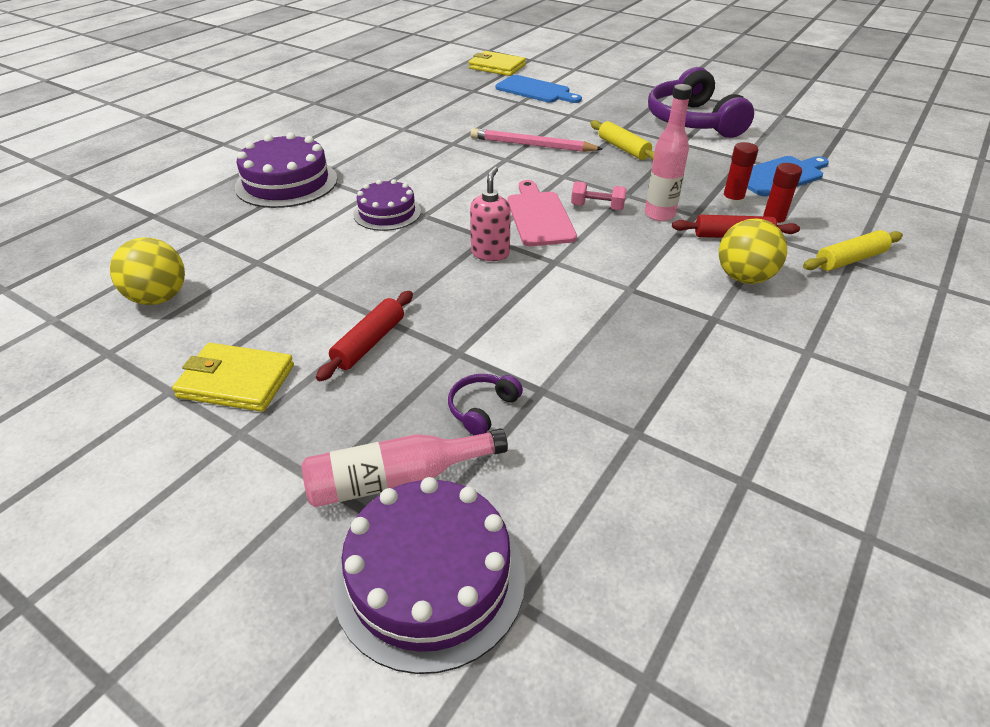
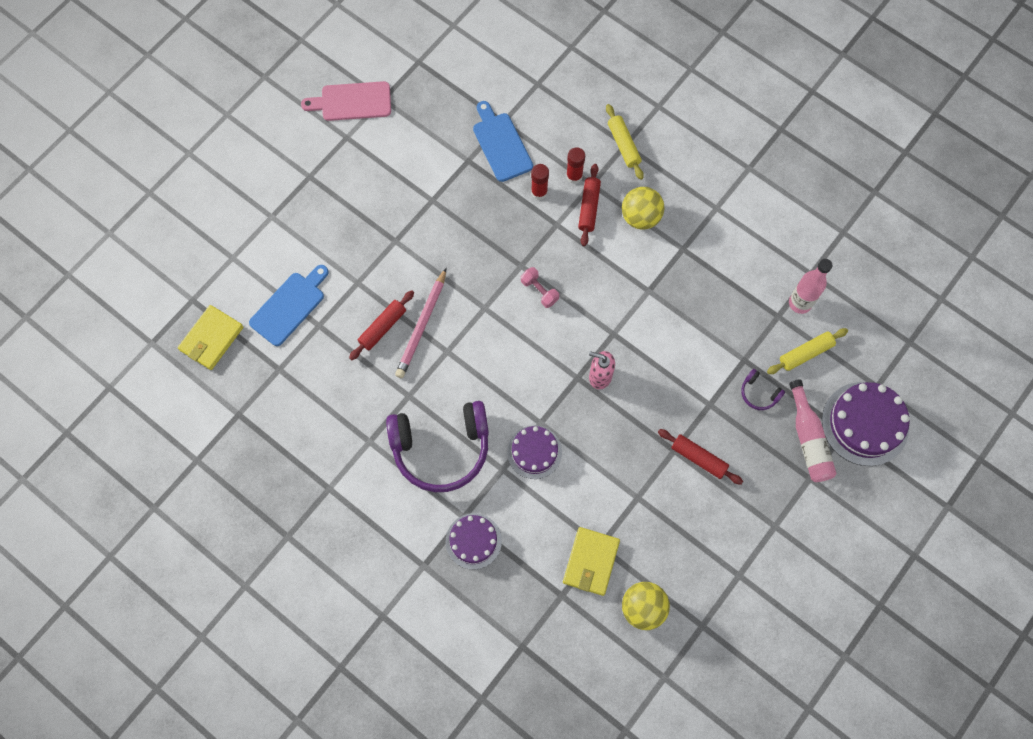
camera: 85 degrees left, 30 degrees up
yellow wallet [172,343,294,412] -> yellow wallet moved to [563,527,620,596]
purple cake [235,132,337,208] -> purple cake [446,513,502,569], size x0.63
pink cutting board [508,180,577,246] -> pink cutting board moved to [301,81,391,121]
pink dumbbell [571,181,627,210] -> pink dumbbell turned 60 degrees counterclockwise [521,267,559,308]
yellow rolling pin [590,120,655,160] -> yellow rolling pin moved to [767,328,848,374]
pink bottle [645,84,692,221] -> pink bottle moved to [789,259,832,314]
purple headphones [648,67,754,138] -> purple headphones moved to [386,401,489,492]
none -> red rolling pin [349,290,414,360]

